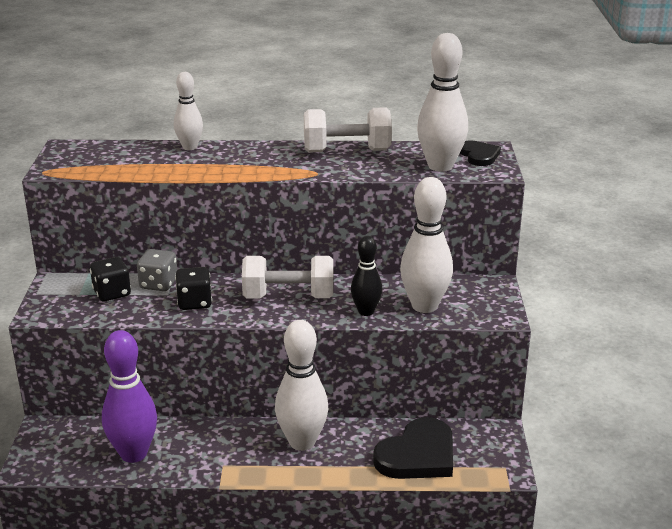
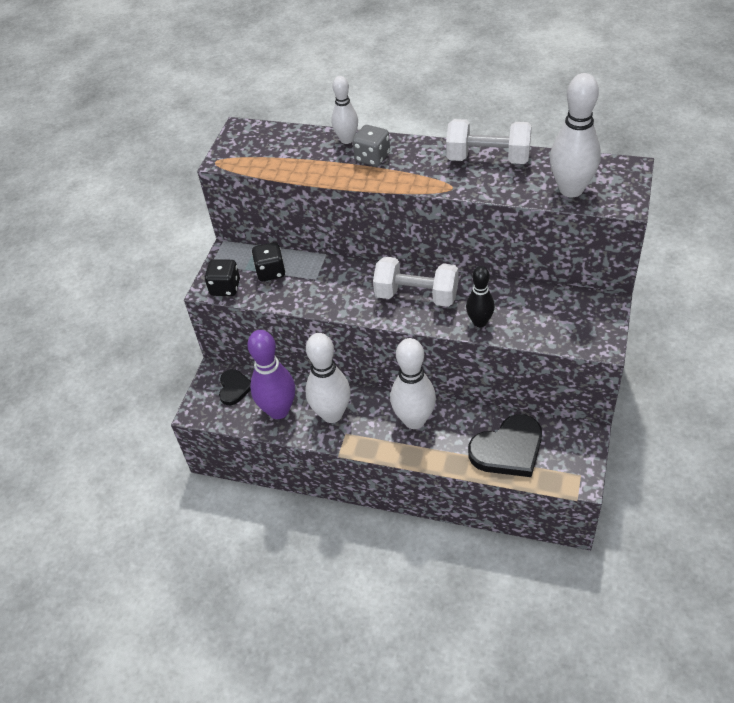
camera: 20 degrees right, 20 degrees up
grey dice [137,249,177,291] -> grey dice moved to [353,125,390,166]
black dice [175,267,212,310] -> black dice moved to [205,259,240,296]
white bowling pin [400,177,453,313] -> white bowling pin moved to [305,333,351,423]
black heart [460,140,501,166] -> black heart moved to [219,369,251,405]

